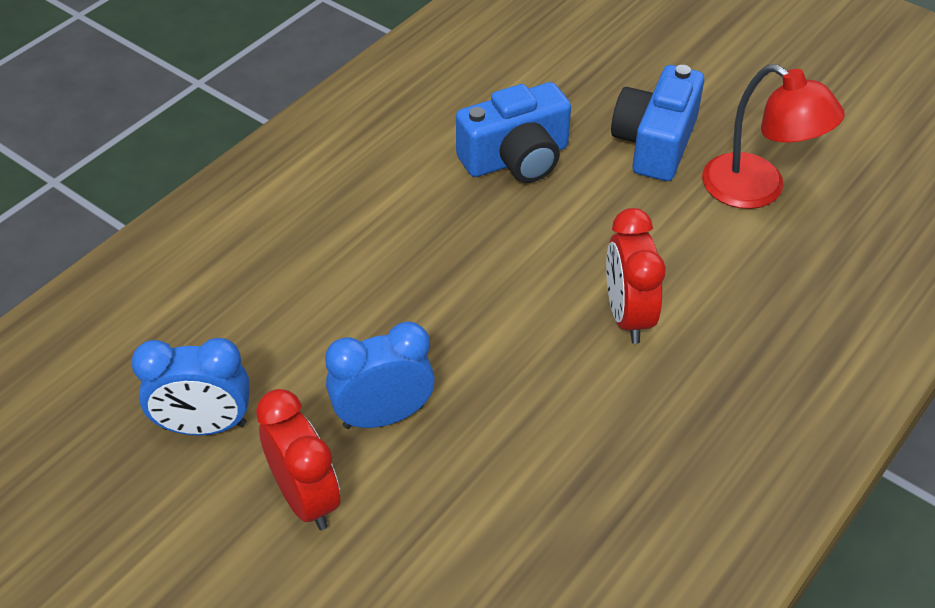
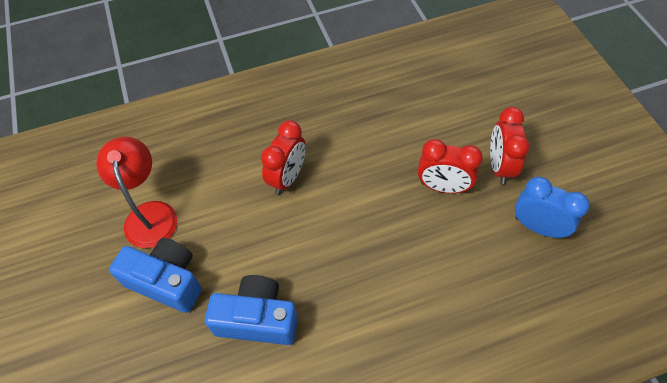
camera: 145 degrees left, 10 degrees up
blue clock [325,322,435,429] -> red clock [418,139,483,193]
blue camera [611,65,704,181] -> blue camera turned 120 degrees counterclockwise [109,238,202,313]

